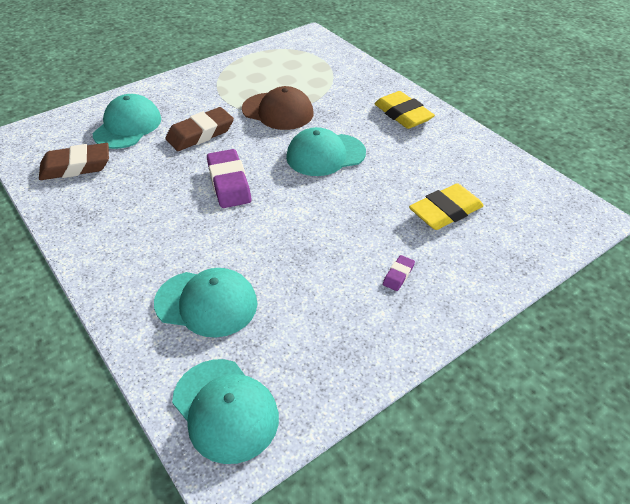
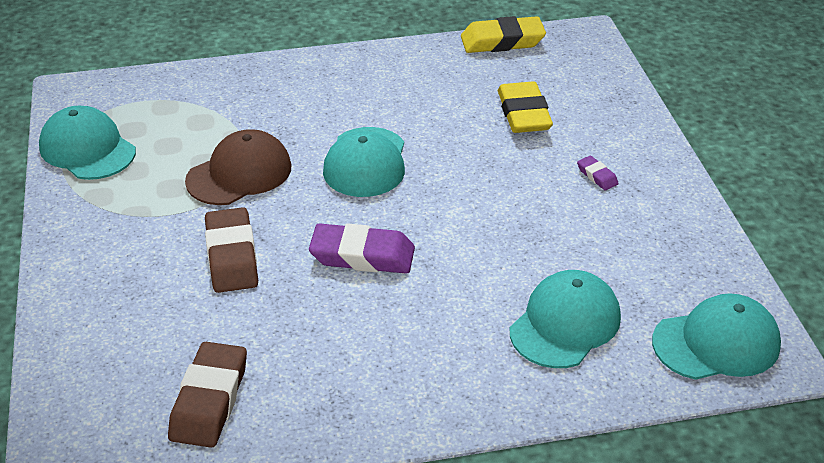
camera: 65 degrees left, 5 degrees down
turquoise cap [93,94,161,149] -> turquoise cap moved to [39,106,136,180]
yellow eraser [374,91,435,129] -> yellow eraser moved to [461,16,546,53]

